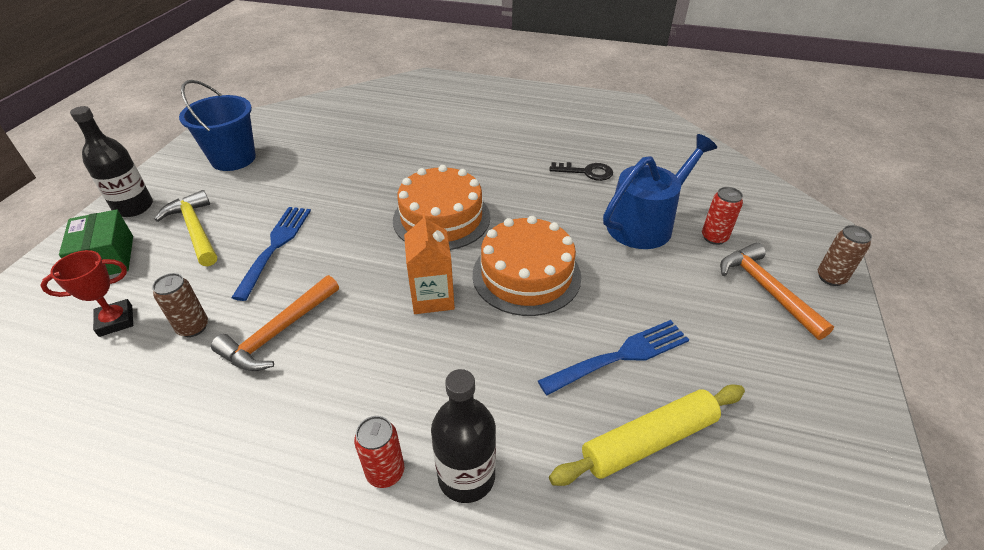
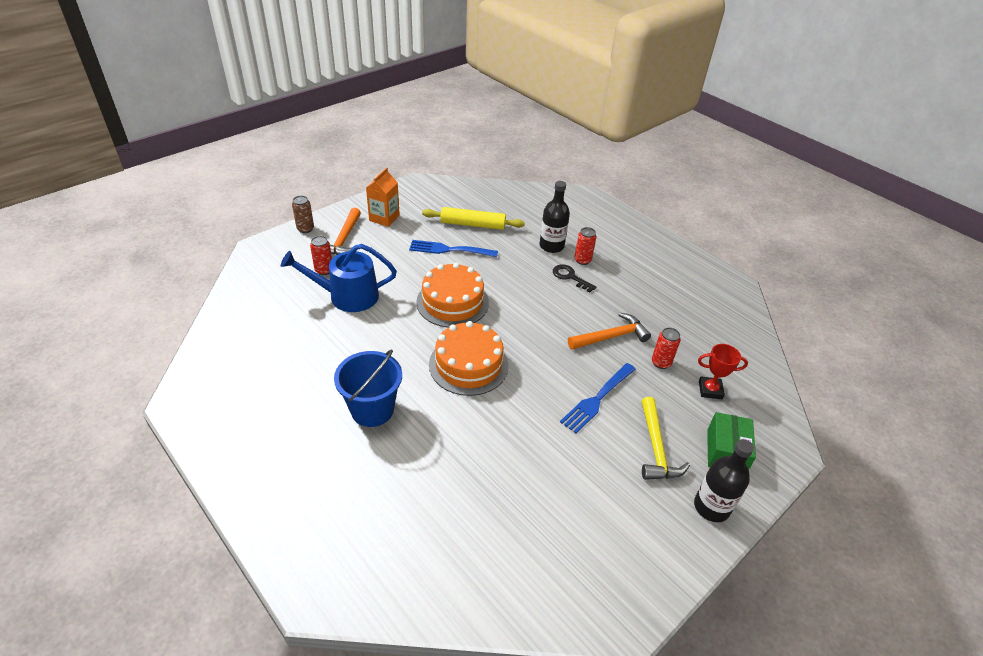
camera: 150 degrees left, 0 degrees up
brown can [152,273,208,337] -> red can [652,327,681,369]
blue bucket [179,80,256,171] -> blue bucket moved to [334,349,402,427]
orange carton [404,213,455,314] -> orange carton moved to [366,168,400,227]
black key [549,162,613,181] -> black key moved to [553,264,596,292]

